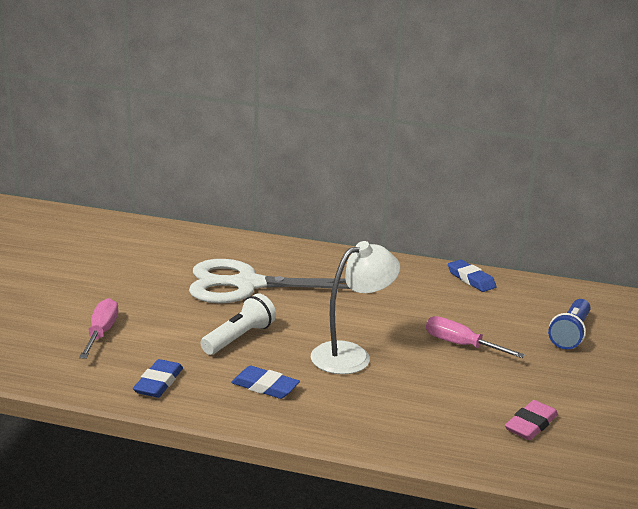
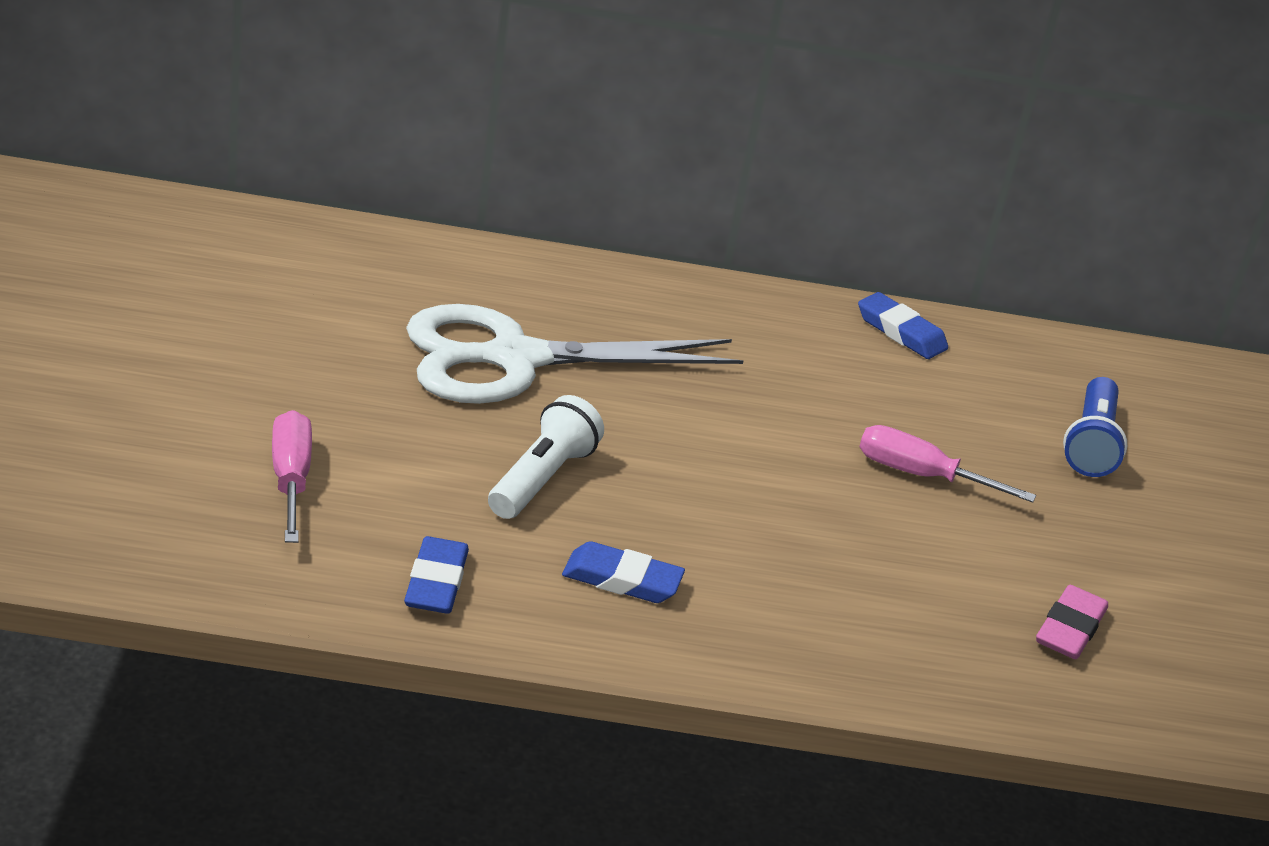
camera: 15 degrees left, 10 degrees up
white lamp [311,241,400,374] -> none

